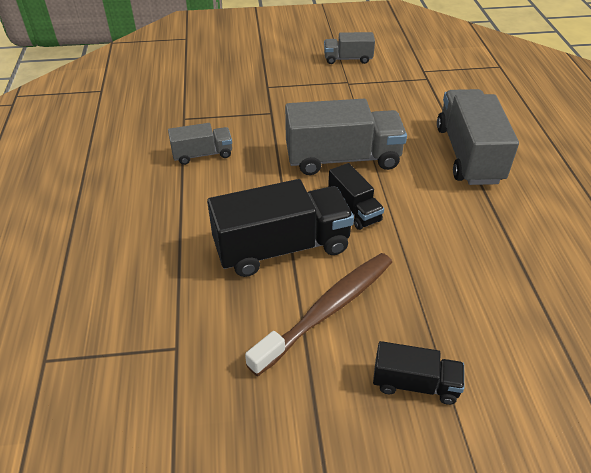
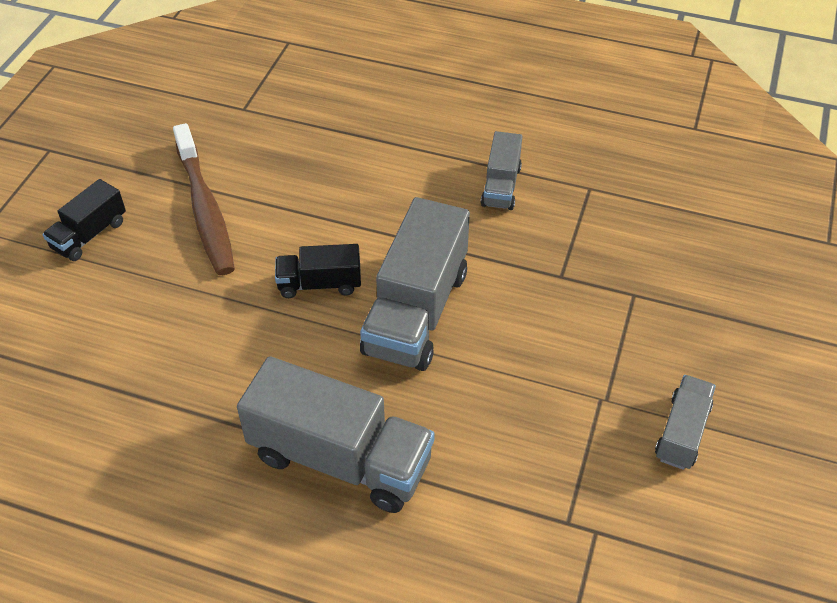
camera: 115 degrees right, 5 degrees up
black truck [207,179,354,277] -> none

